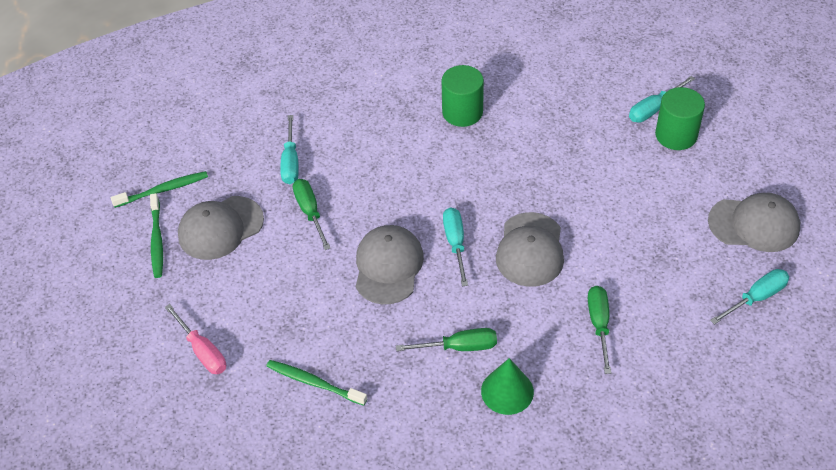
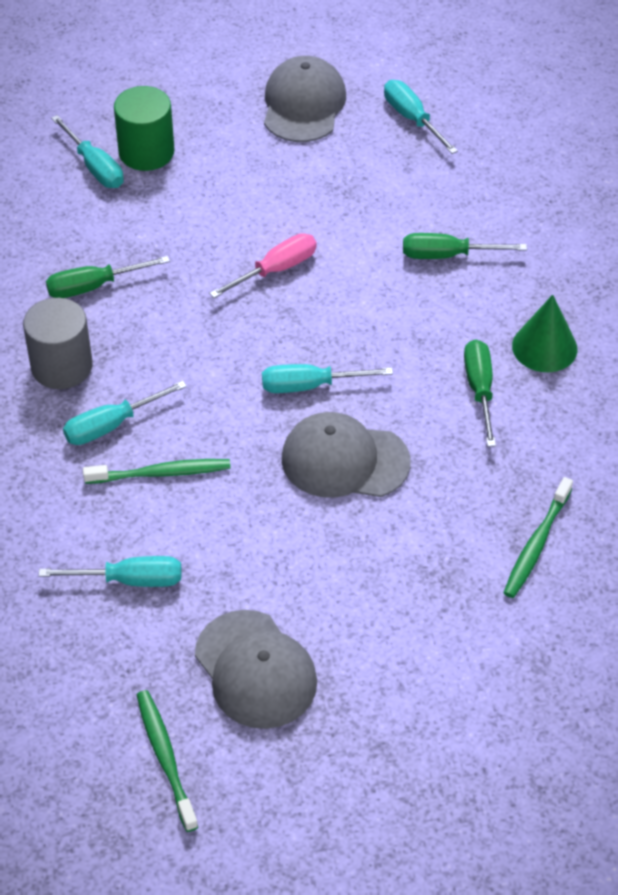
camera: 90 degrees left, 0 degrees up
green toothbrush [150,193,163,278] -> green toothbrush moved to [83,459,231,484]
pink screwdriver [165,304,226,374] -> pink screwdriver moved to [209,233,317,298]
green screwdriver [293,179,330,250] -> green screwdriver moved to [46,256,170,298]
green cylinder [442,65,484,127] -> grey cylinder [23,298,93,389]
grey cap [496,212,564,287] -> none
none -> turquoise screwdriver [63,381,187,445]

